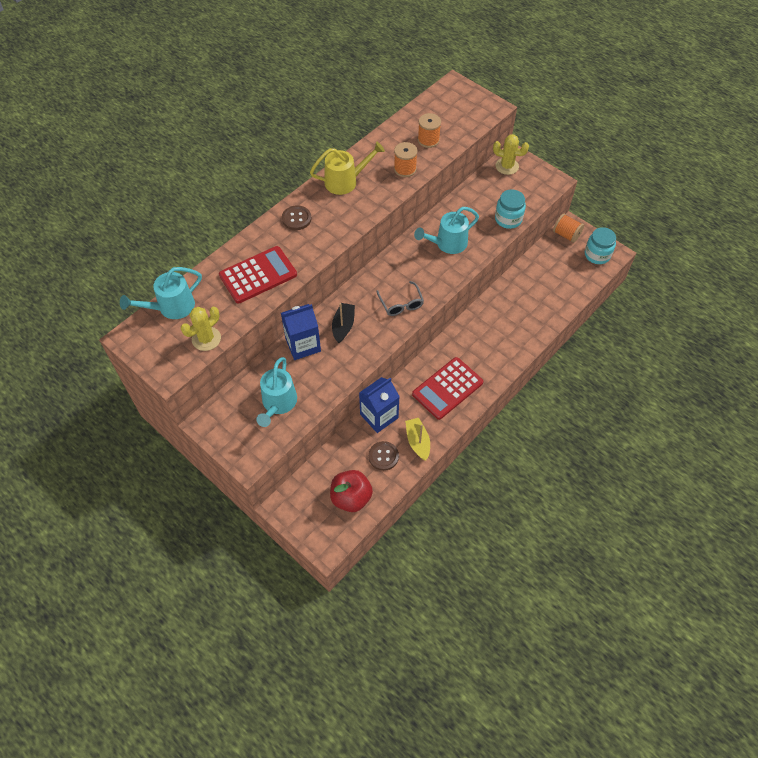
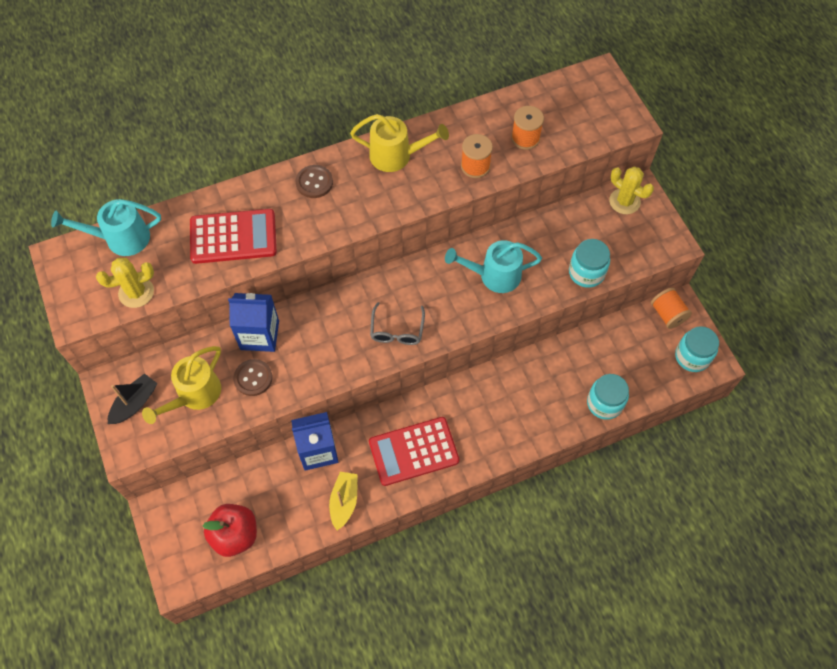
camera: 25 degrees right, 5 degrees up
turquoise watering can [256,357,297,427] -> yellow watering can [142,346,221,424]
black boat [332,303,355,343] -> black boat moved to [108,373,158,424]
brown button [368,441,399,471] -> brown button moved to [234,359,273,396]
none -> turquoise jar [587,374,629,420]

